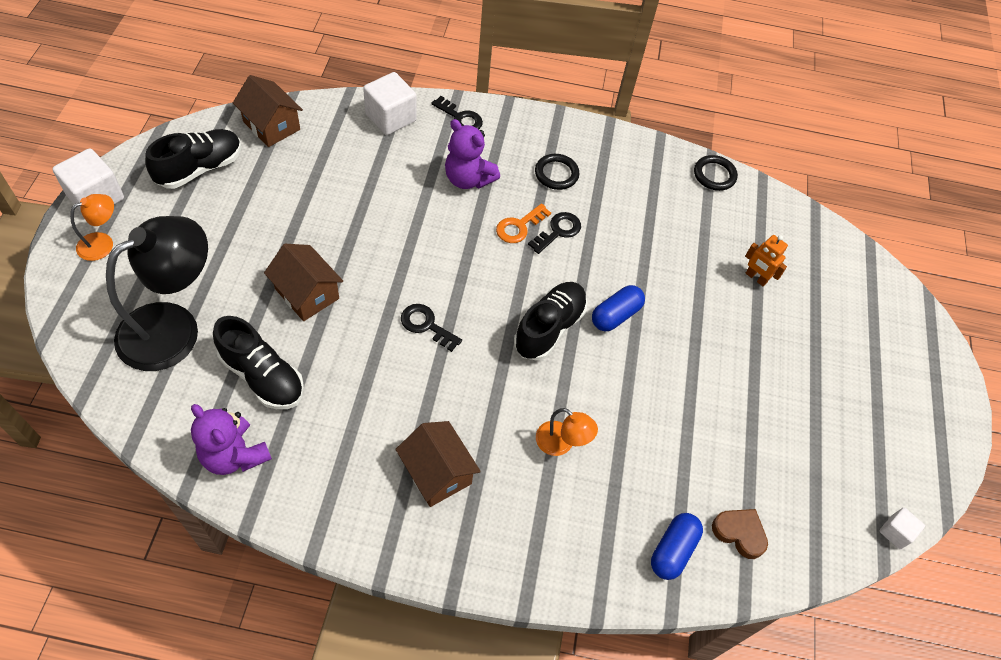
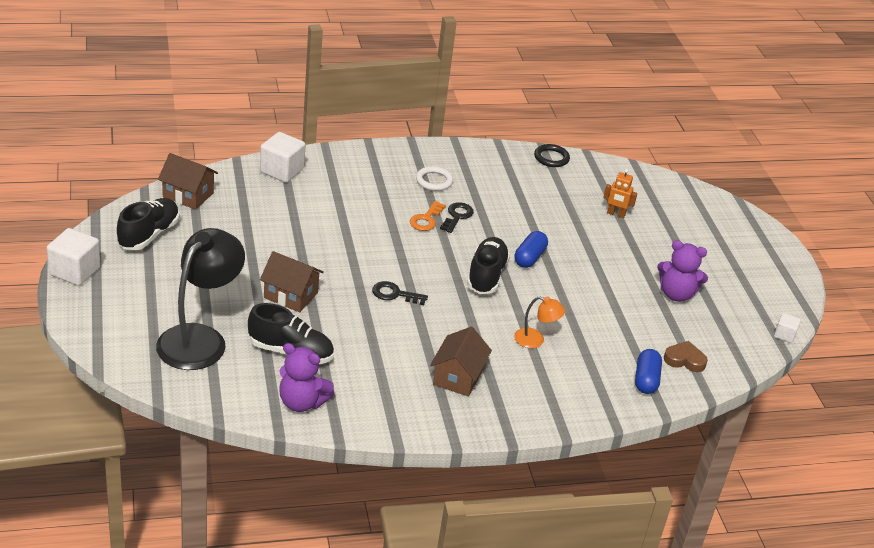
camera: 20 degrees left, 20 degrees down
orange lamp [70,194,114,261] -> none
brown house [395,421,481,507] -> brown house turned 75 degrees clockwise [430,327,492,397]
black key [431,96,483,130] -> none
purple teddy bear [445,119,500,189] -> purple teddy bear moved to [657,240,708,302]
black ring [535,154,579,190] -> white ring [416,166,453,191]

